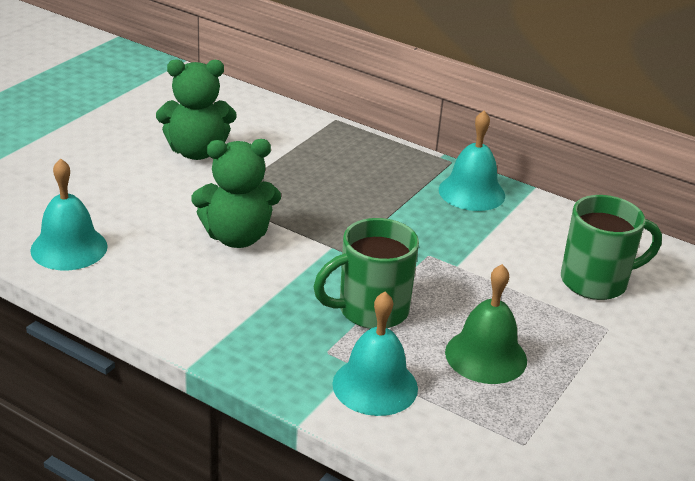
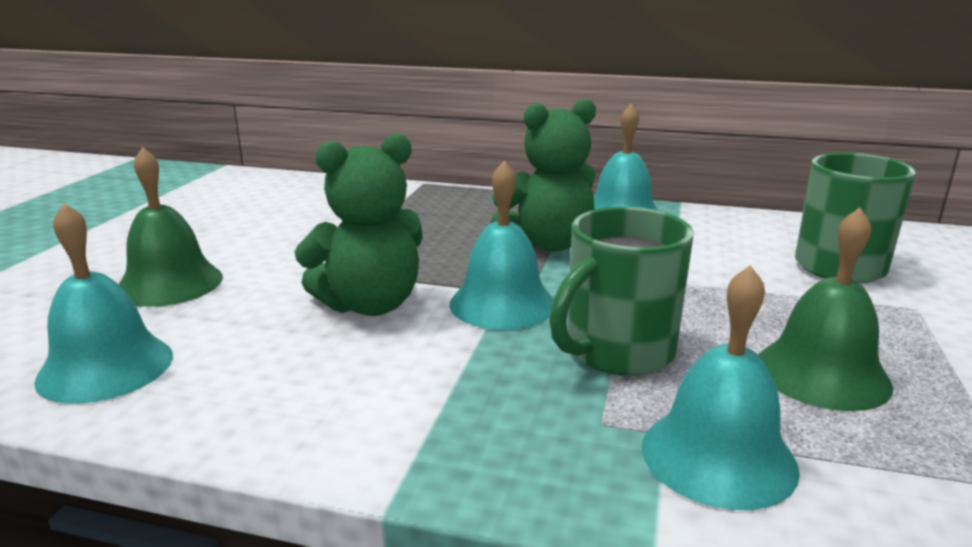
camera: 15 degrees left, 10 degrees down
green teddy bear [156,59,237,160] -> green teddy bear moved to [491,99,596,251]
none -> green bell [119,147,223,307]
none -> turquoise bell [450,161,553,330]

